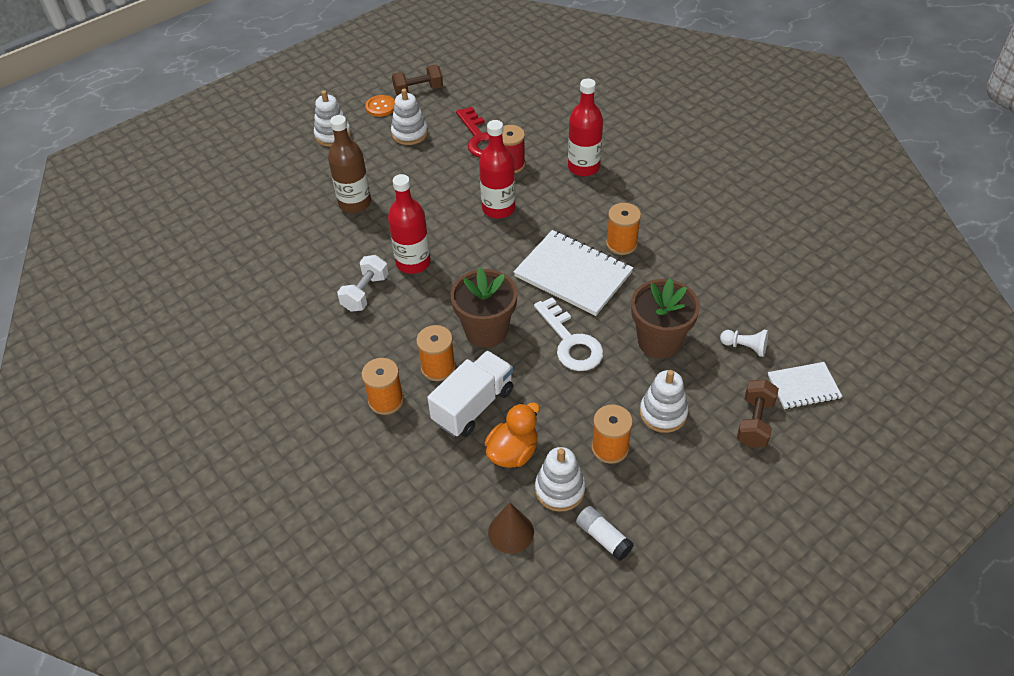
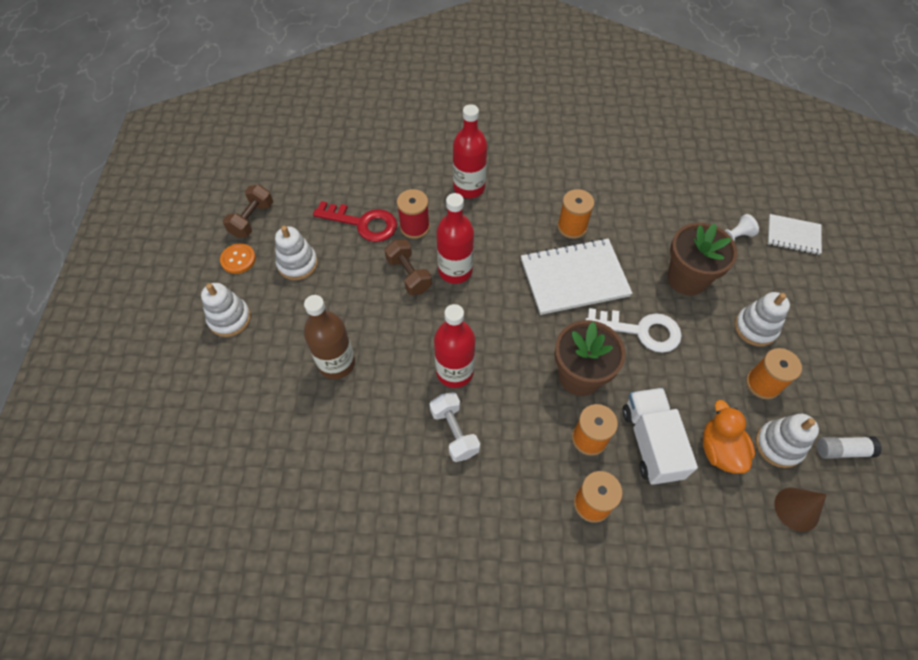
camera: 50 degrees left, 10 degrees up
brown dumbbell [737,379,779,448] -> brown dumbbell moved to [385,239,432,295]
white notebook [768,362,842,409] -> white notebook turned 75 degrees clockwise [768,214,822,255]

